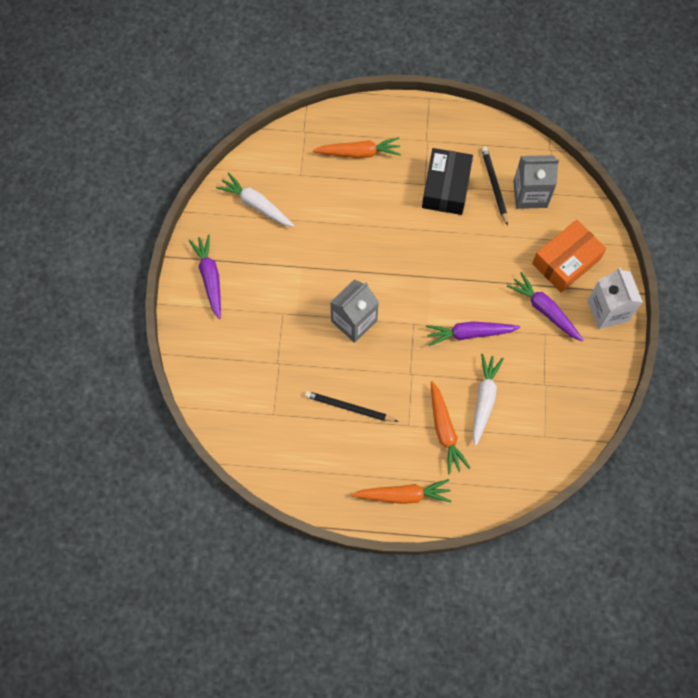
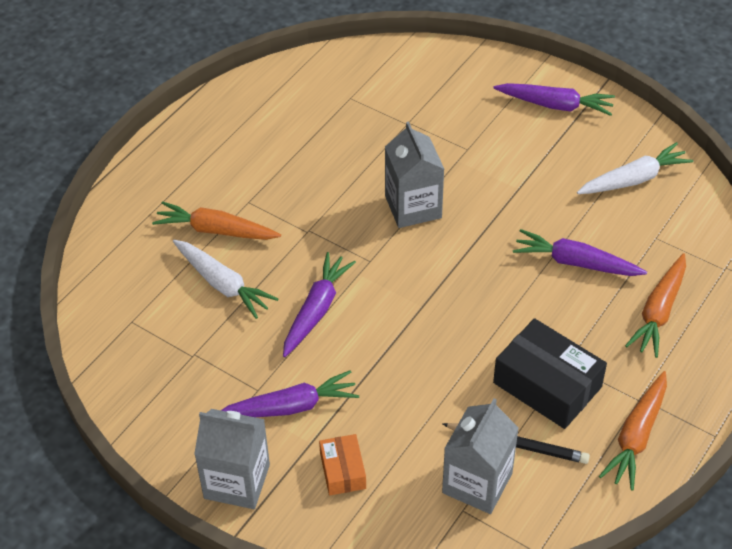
camera: 120 degrees right, 20 degrees down
black pencil [305,391,398,422] -> none
orange carrot [352,479,451,504] -> orange carrot moved to [599,371,667,490]
orange box [532,220,607,292] -> orange box [319,434,366,495], size x0.55
white carton [587,268,643,329] -> grey carton [194,409,270,509]
none -> purple carrot [513,229,647,276]

